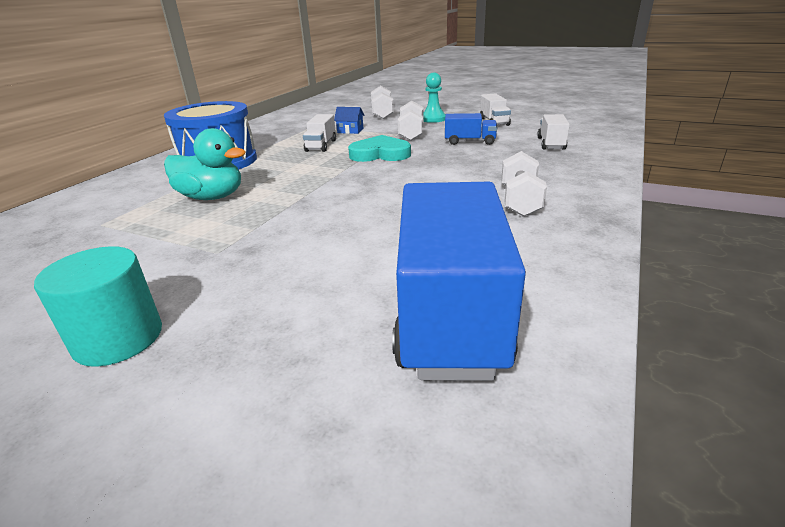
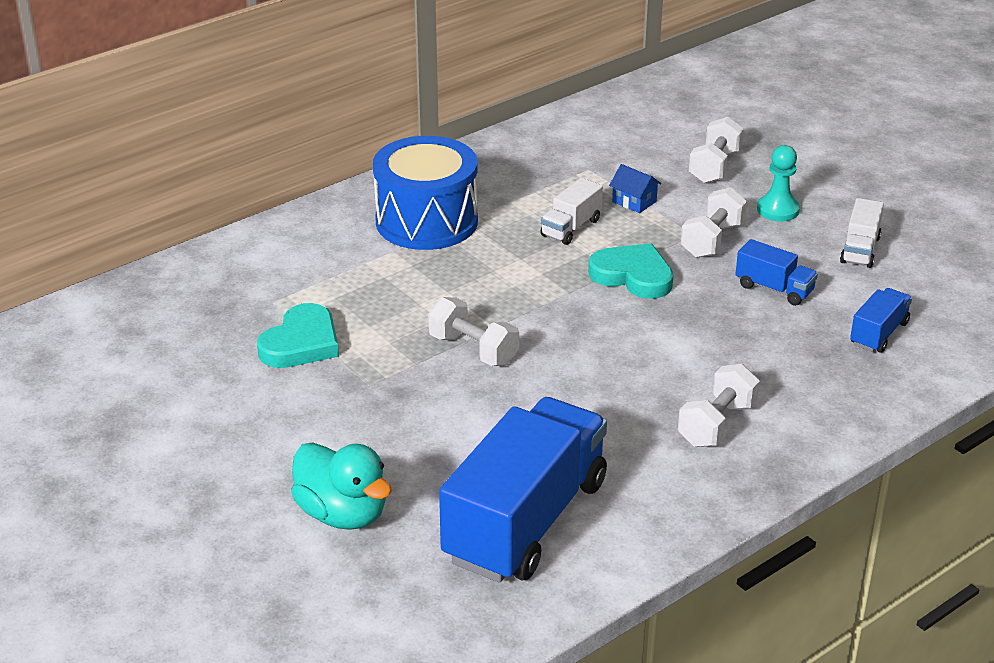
camera: 25 degrees right, 5 degrees up
turquoise cylinder [34,246,162,367] -> none
turquoise duck [164,128,246,200] -> turquoise duck moved to [291,442,392,530]
white truck [537,114,570,150] -> blue truck [850,288,912,353]
none -> turquoise heart [257,303,339,368]
none -> white dumbbell [428,297,519,366]

